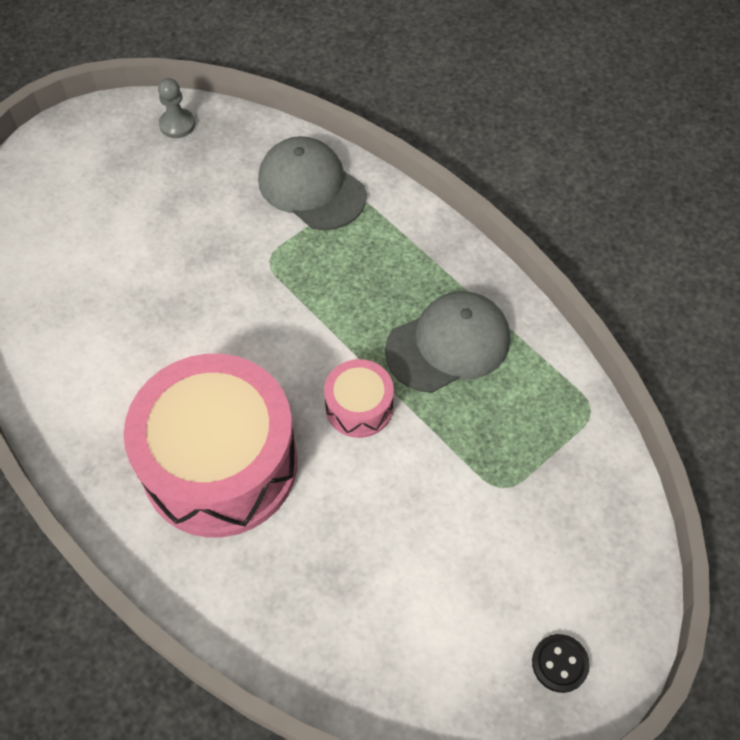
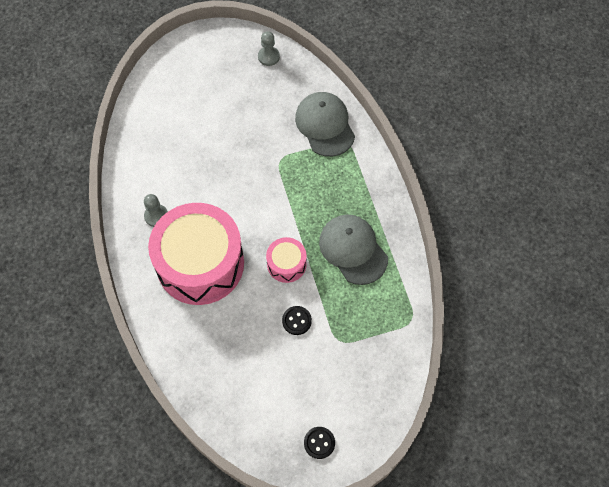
camera: 25 degrees right, 5 degrees up
grey cap [385,291,510,393] -> grey cap turned 120 degrees counterclockwise [319,214,388,285]
none -> grey pawn [144,194,168,227]
none -> black button [282,306,312,335]

